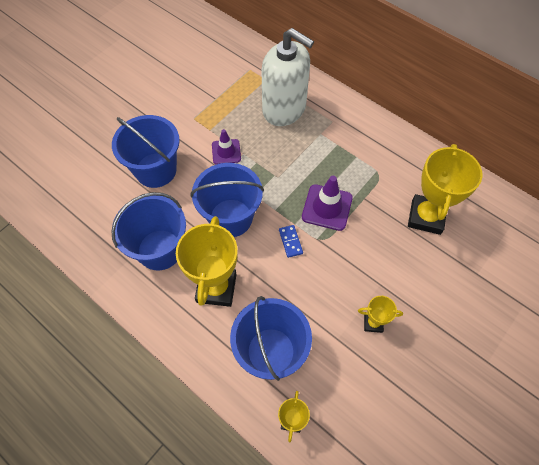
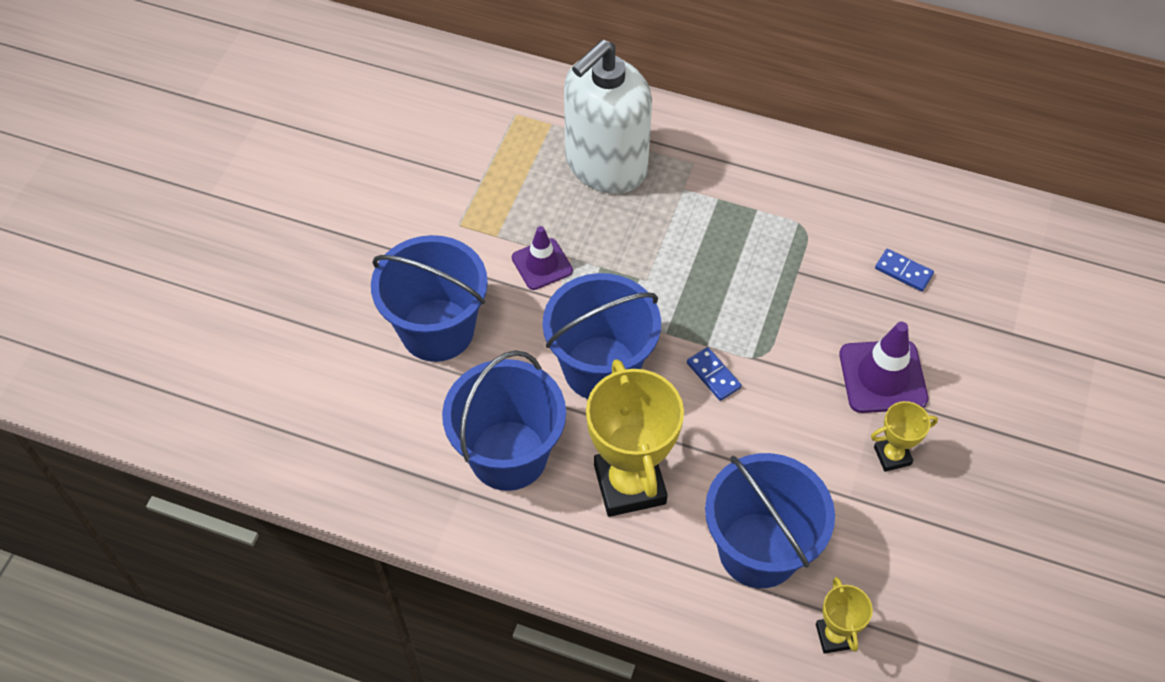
camera: 20 degrees left, 5 degrees down
white soap dispenser [261,28,314,126] -> white soap dispenser turned 120 degrees clockwise [564,39,652,194]
purple traffic cone [302,176,353,231] -> purple traffic cone moved to [839,322,928,413]
yellow trophy [408,144,483,235] -> blue domino [875,249,934,292]

